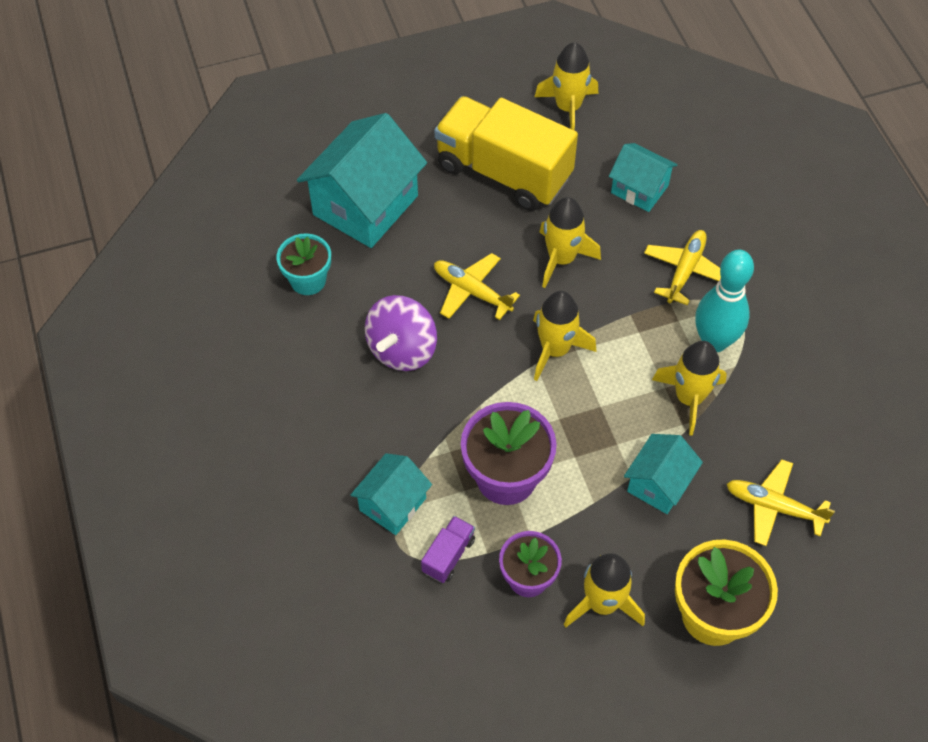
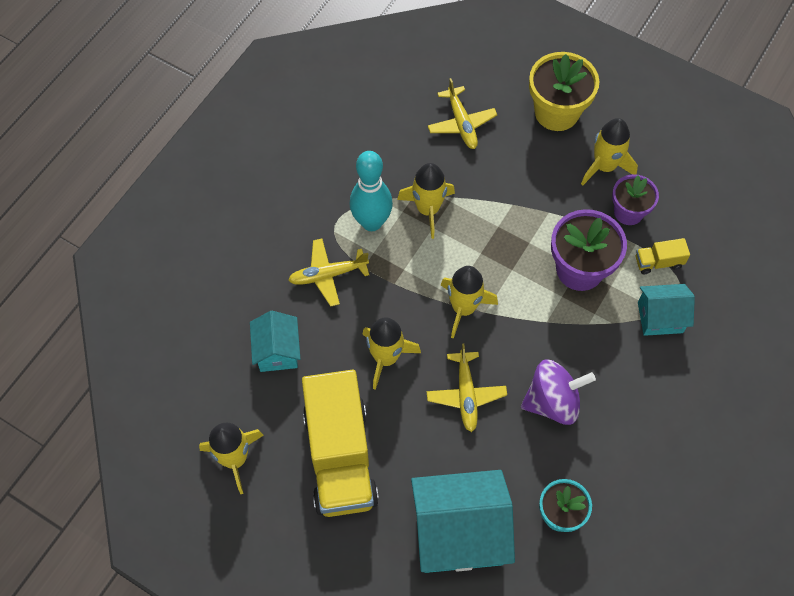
camera: 130 degrees left, 5 degrees up
purple truck [421,516,475,583] -> yellow truck [635,238,690,274]
turquoise house [624,434,703,514] -> none

